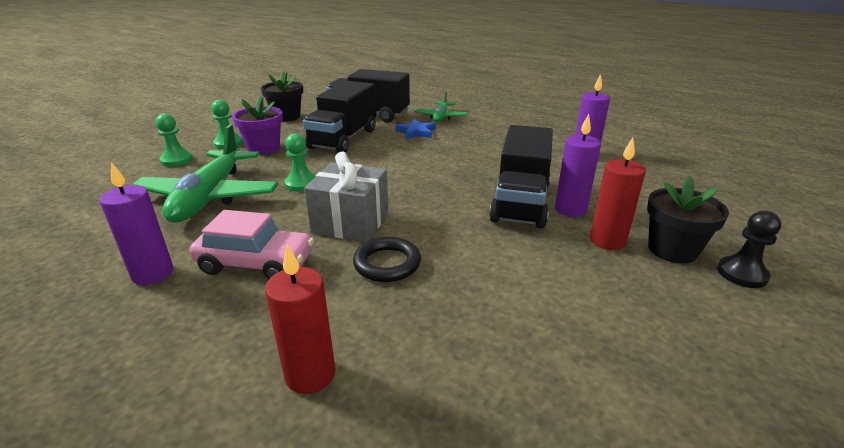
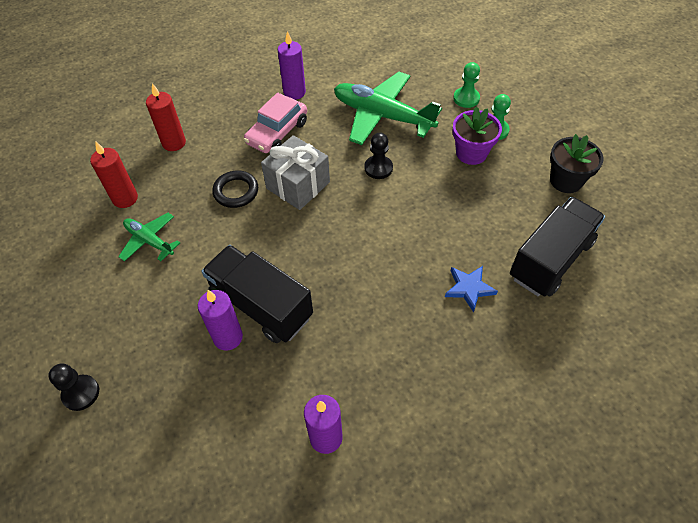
camera: 115 degrees right, 25 degrees up
green pawn [284,133,316,192] -> black pawn [364,132,393,179]
black truck [303,81,376,153] -> none
green plane [415,91,468,122] -> green plane moved to [118,213,180,262]
red candle [590,138,646,250] -> red candle moved to [90,141,138,208]
black flower pot [647,176,729,264] -> none

